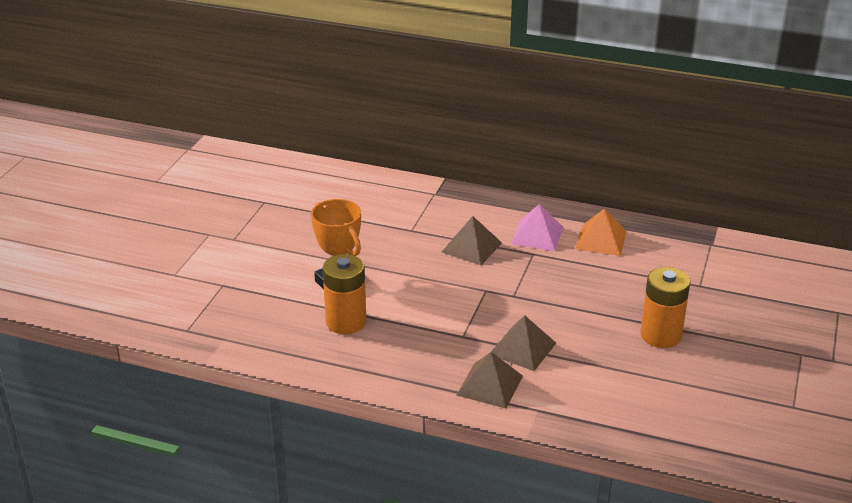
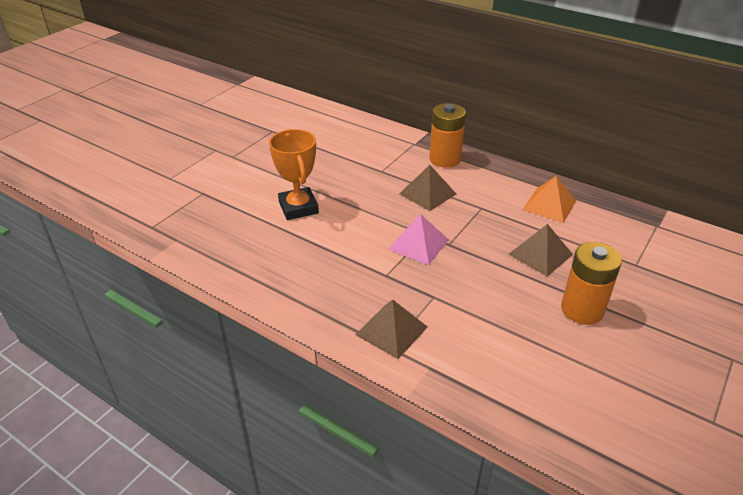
camera: 15 degrees right, 5 degrees up
orange battery [323,254,366,334] -> orange battery moved to [429,103,466,168]
brown pyramid [491,315,556,371] -> brown pyramid moved to [508,224,573,276]
pink pyramid [511,204,563,251] -> pink pyramid moved to [388,214,449,265]

